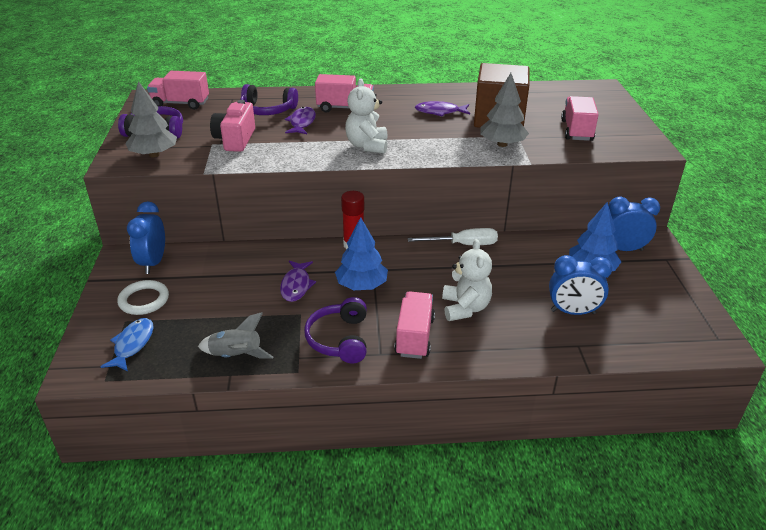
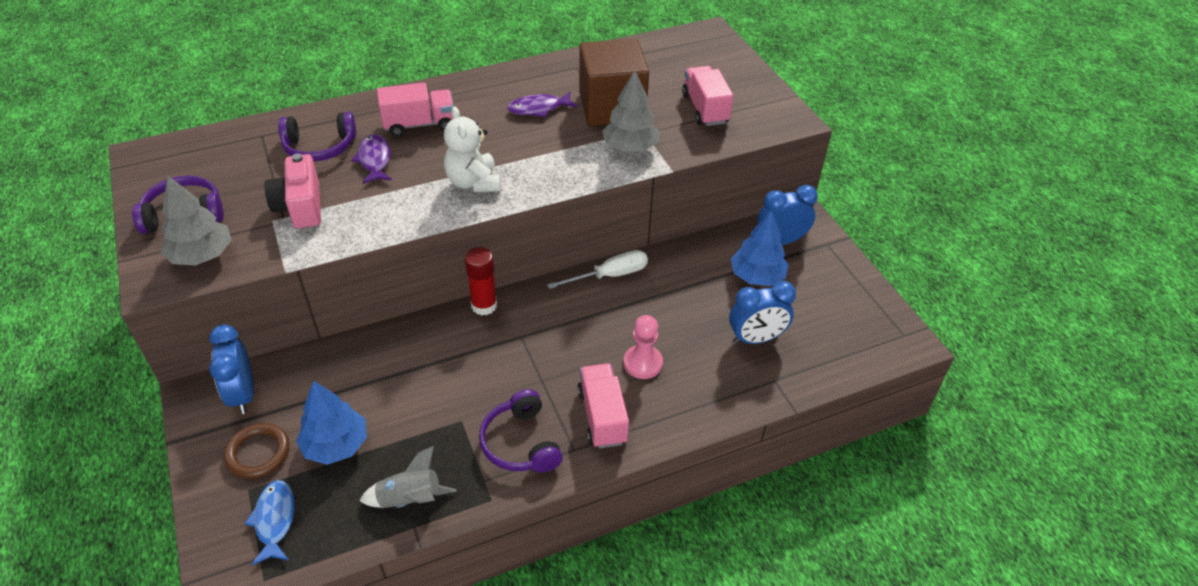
camera: 20 degrees left, 10 degrees up
white ring [117,280,169,315] -> brown ring [224,423,289,479]
pink truck [147,71,209,109] -> none
purple fish [280,261,316,302] -> none
blue tree [335,217,388,290] -> blue tree moved to [296,381,367,465]
white teddy bear [442,239,492,321] -> pink pawn [624,315,663,379]

